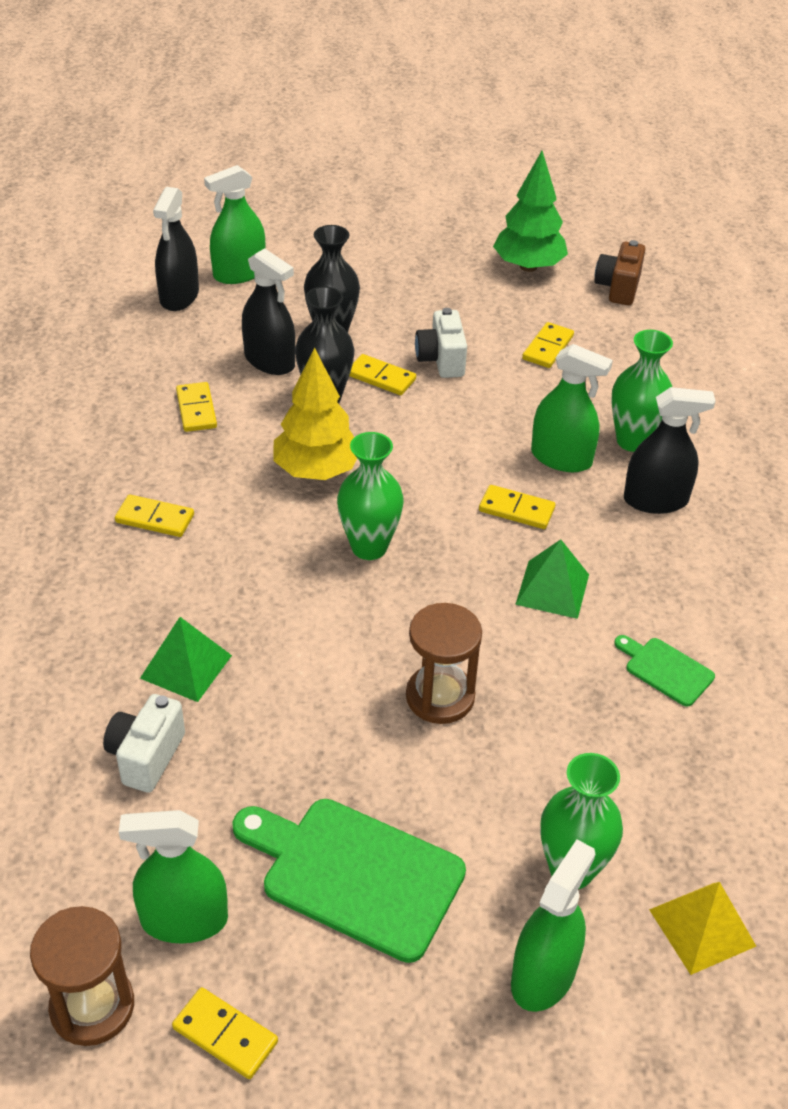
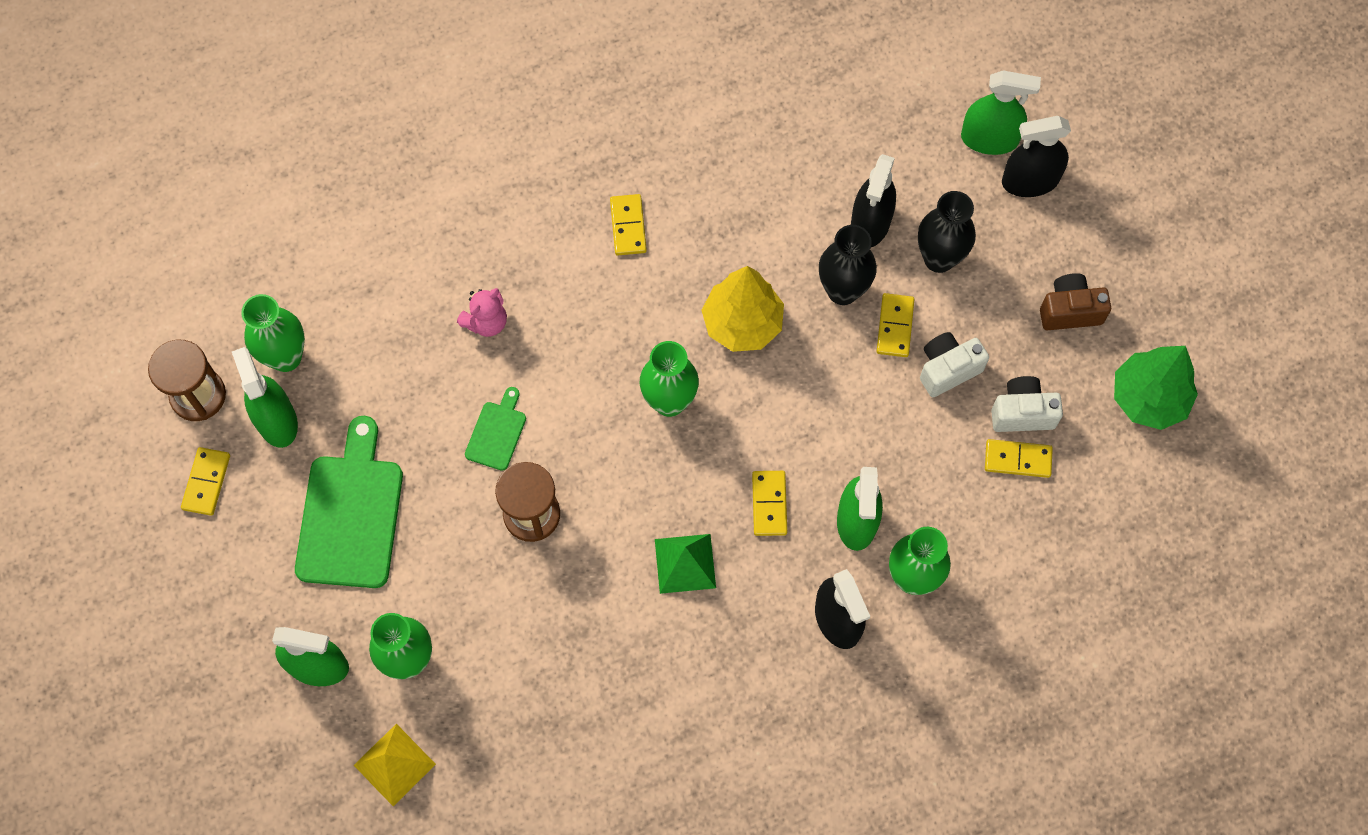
camera: 70 degrees right, 25 degrees up
white camera [103,694,185,793] -> white camera moved to [991,376,1063,432]
green pyramid [140,617,232,702] -> pink teddy bear [457,288,507,337]
black spray bottle [153,187,199,311] -> black spray bottle moved to [1002,116,1071,197]
yellow domino [176,382,217,432] -> none
green spray bottle [204,165,266,284] -> green spray bottle turned 150 degrees clockwise [961,70,1041,155]
brown camera [594,240,645,305] -> brown camera moved to [1040,273,1111,330]
green cutting board [614,635,715,707] -> green cutting board moved to [465,387,526,471]
none -> green vase [241,294,305,372]

